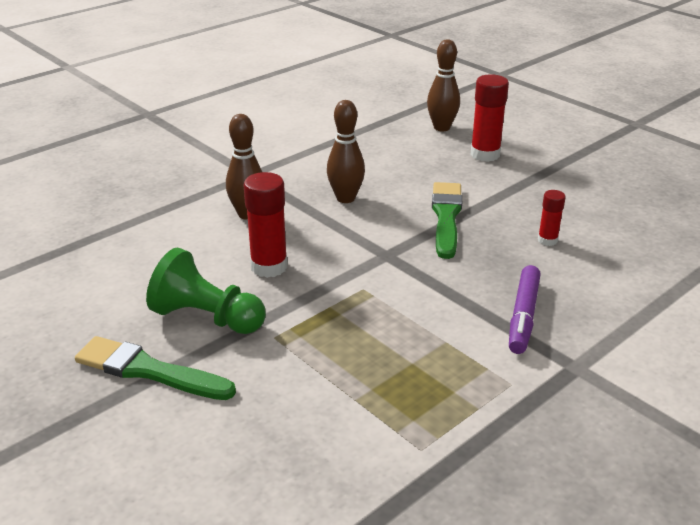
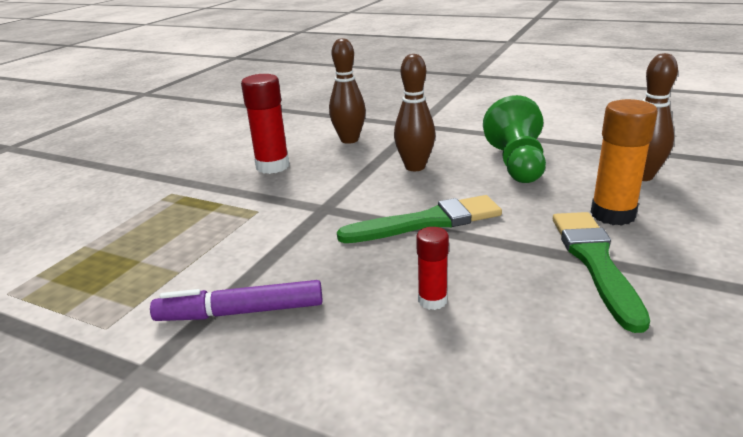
camera: 70 degrees right, 5 degrees down
green brush [75,336,236,400] -> green brush moved to [553,212,650,333]
green pawn [146,247,266,334] -> green pawn moved to [483,95,546,183]
red glue stick [470,74,509,162] -> orange glue stick [591,99,658,226]

